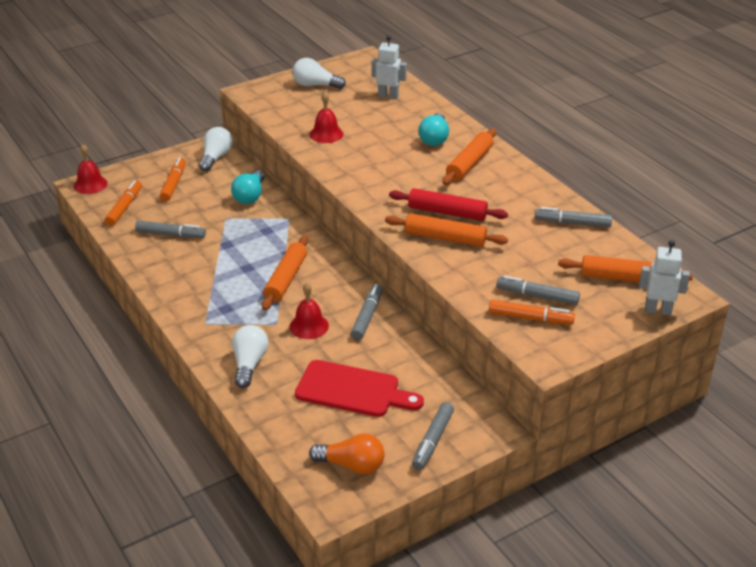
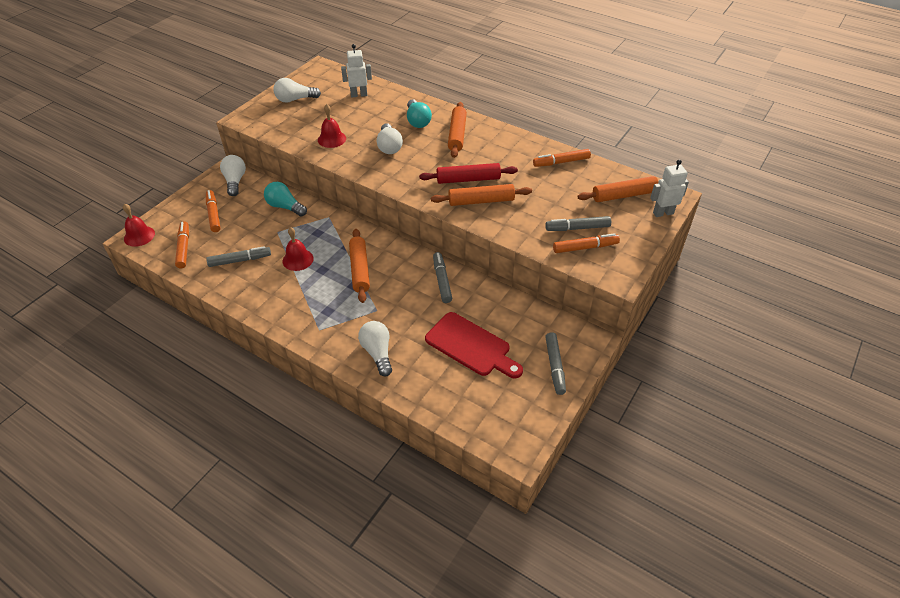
camera: 25 degrees left, 10 degrees up
turquoise light bulb [231,170,265,204] -> turquoise light bulb turned 135 degrees clockwise [264,182,307,217]
red bell [290,283,329,339] -> red bell moved to [283,227,314,271]
red cutting board [295,360,424,417] -> red cutting board turned 45 degrees clockwise [425,312,523,378]
orange light bulb [309,433,385,474] -> none
grey marker [535,207,612,228] -> orange marker [533,149,591,167]
none -> white light bulb [377,123,403,154]

